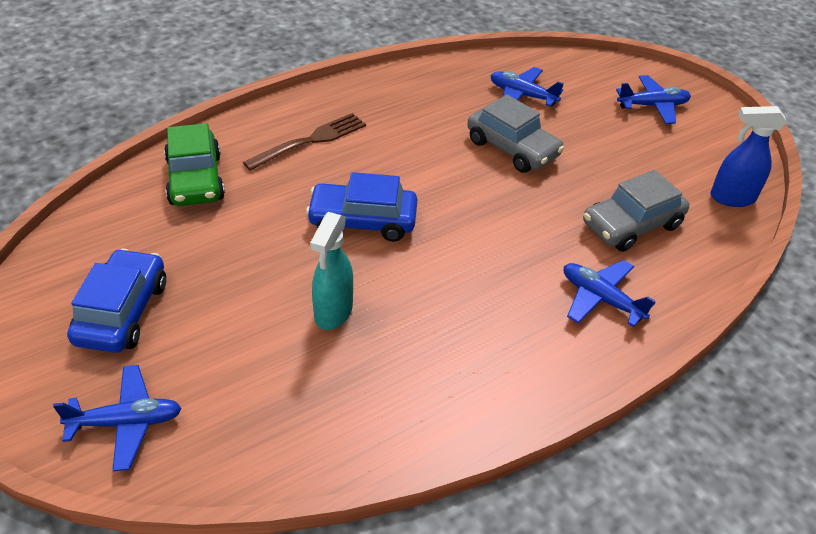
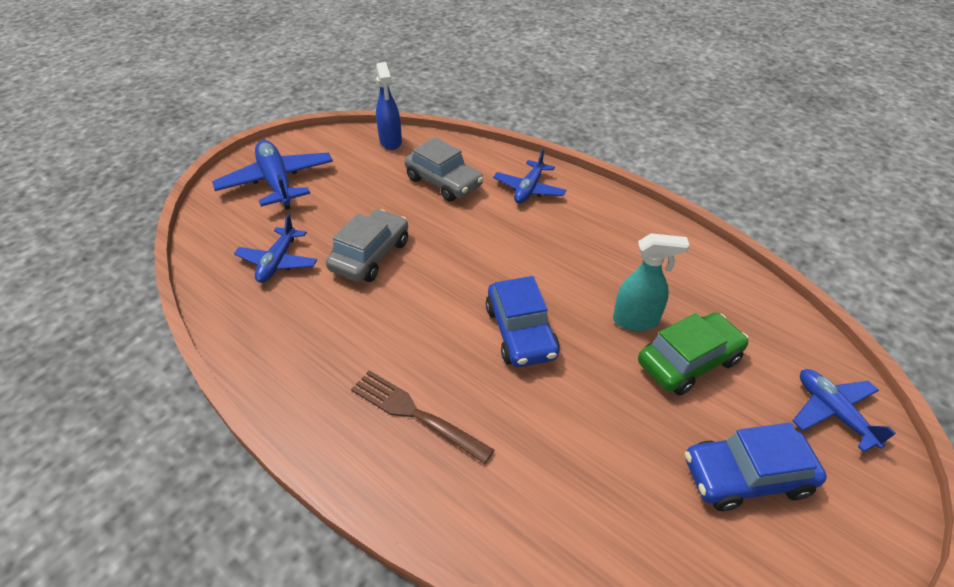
camera: 105 degrees left, 0 degrees up
green car [164,123,225,206] -> green car moved to [638,312,749,396]
blue plane [616,75,691,124] -> blue plane [212,140,333,210], size x1.59

